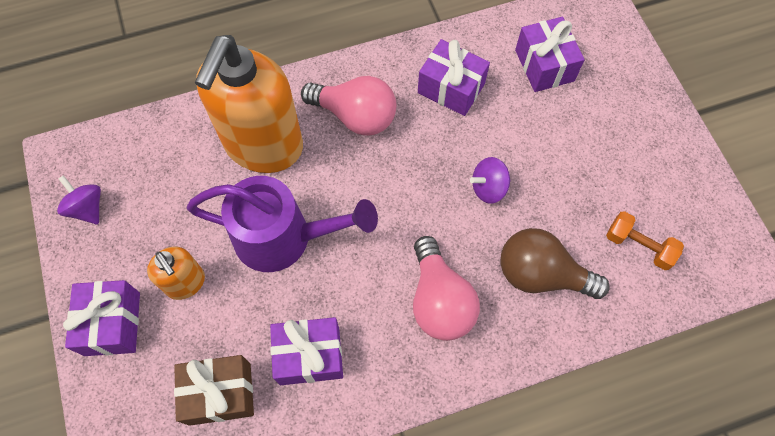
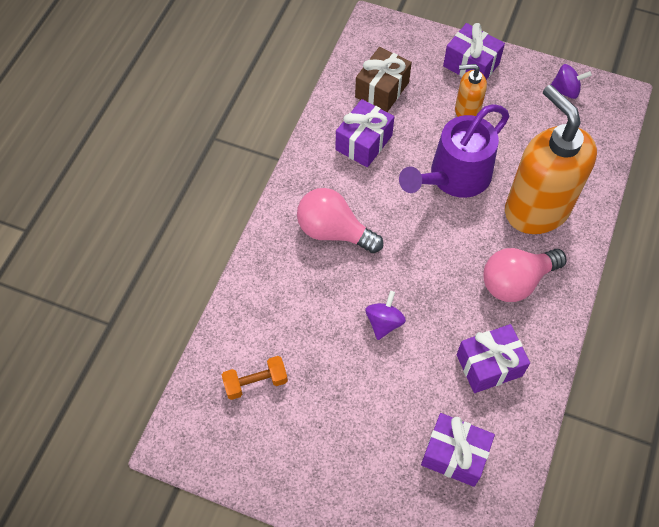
camera: 130 degrees right, 5 degrees down
brown light bulb [500,228,610,299] -> none

